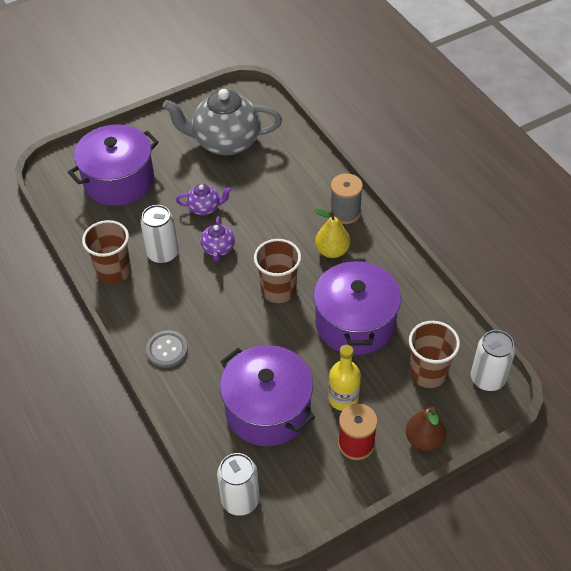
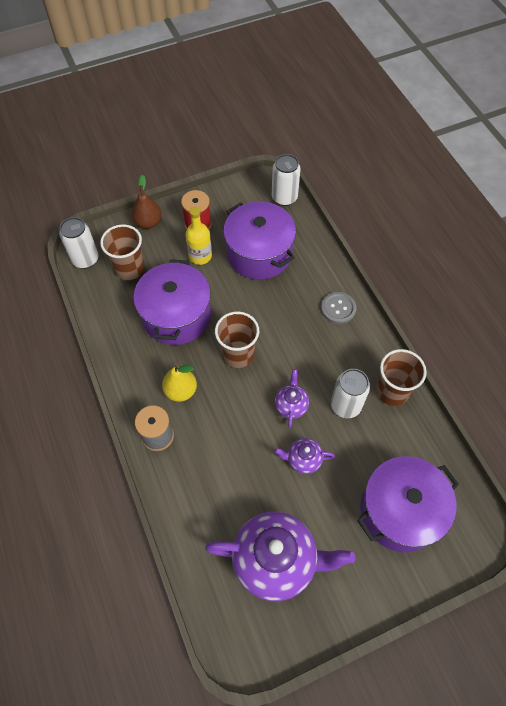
camera: 175 degrees left, 10 degrees up
grey teapot [162,89,282,155] -> purple teapot [205,512,355,601]

